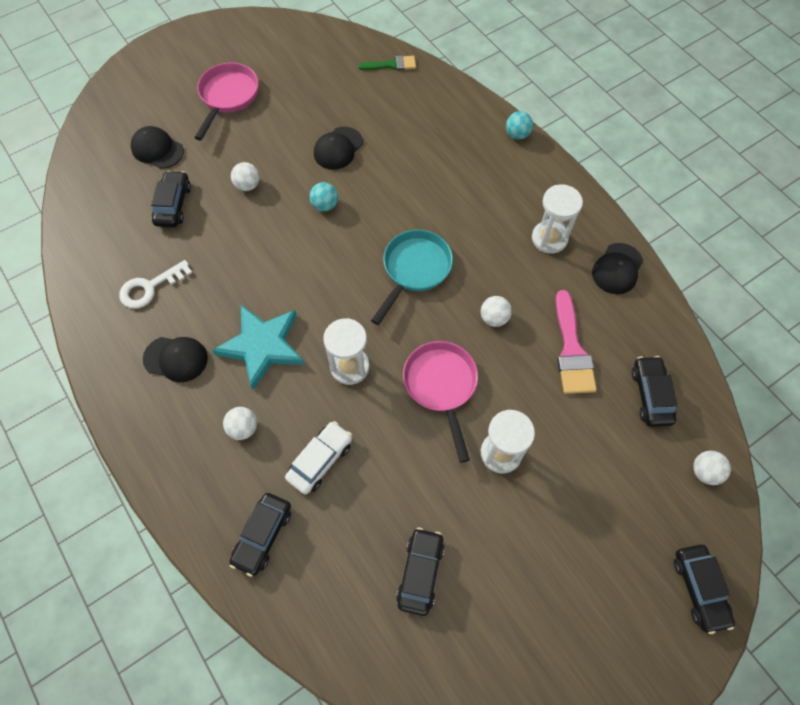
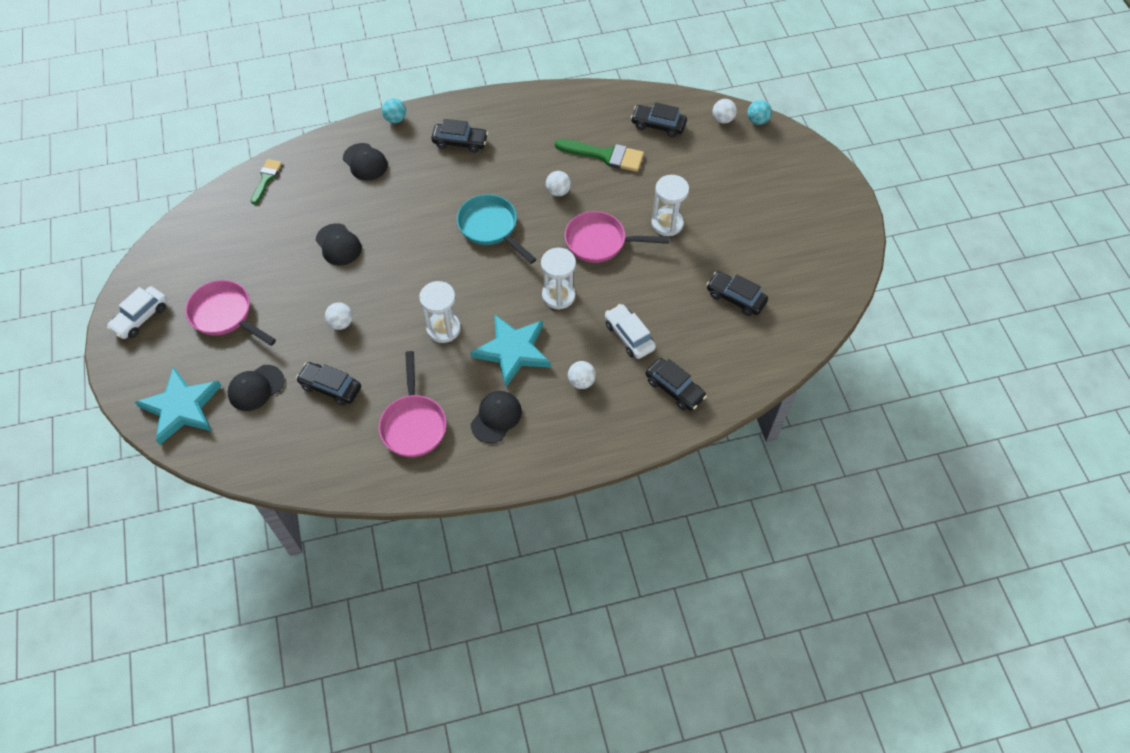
camera: 70 degrees left, 5 degrees down
white key [119,260,192,309] -> pink pan [379,351,447,457]
turquoise ball [309,182,338,211] -> turquoise ball moved to [747,100,772,125]
white hourglass [532,184,583,254] -> white hourglass moved to [419,281,461,343]
pink brush [556,290,597,394] -> green brush [555,139,644,172]
black cap [592,243,643,294] -> black cap moved to [343,143,388,181]
black car [674,544,735,634] -> black car moved to [431,119,488,153]
none -> white car [107,286,167,339]
none -> turquoise star [135,366,222,445]

